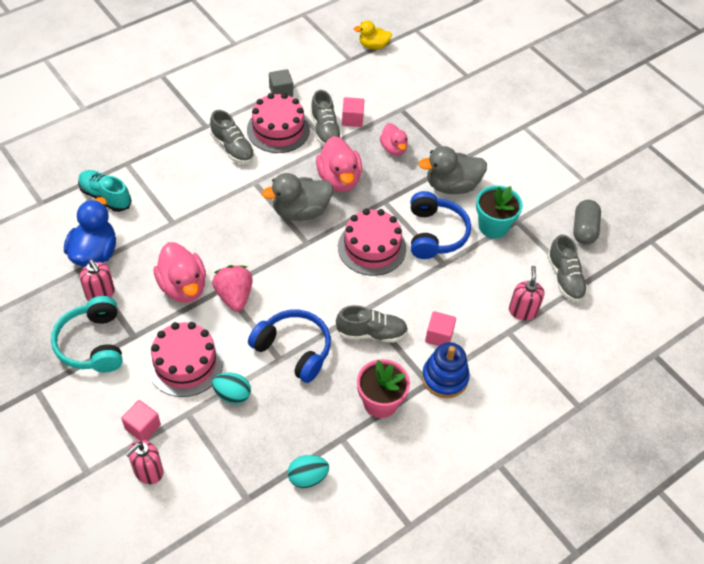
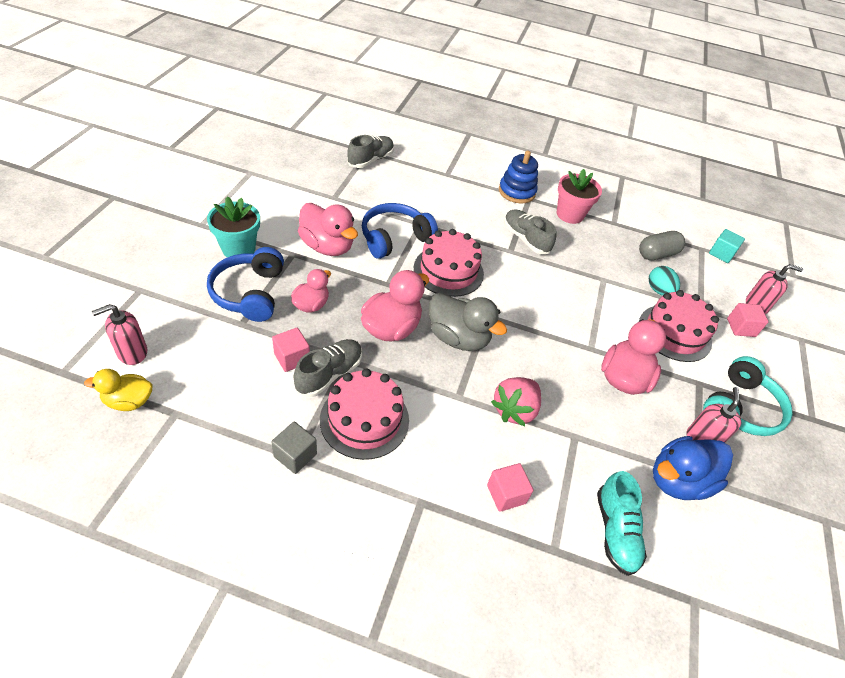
camera: 130 degrees left, 5 degrees down
grey shoe [210,110,254,164] -> none
pink strawberry [212,265,253,312] -> pink strawberry moved to [491,377,541,426]
blue headphones [248,309,331,383] -> blue headphones moved to [207,247,284,322]
turquoise egg [287,455,329,488] -> none
yellow duck [354,20,392,49] -> yellow duck turned 120 degrees clockwise [84,369,152,411]
grey duck [419,146,487,194] -> pink duck [298,203,358,256]
pink cube [425,311,456,346] -> pink cube moved to [487,463,534,512]
turquoise flower pot [476,185,523,238] -> turquoise flower pot moved to [207,197,260,257]
pink soap dispenser [509,266,545,320] -> pink soap dispenser moved to [92,304,147,365]
grey capsule [573,200,601,245] -> grey capsule moved to [639,231,685,260]
none -> turquoise cube [709,229,745,263]

